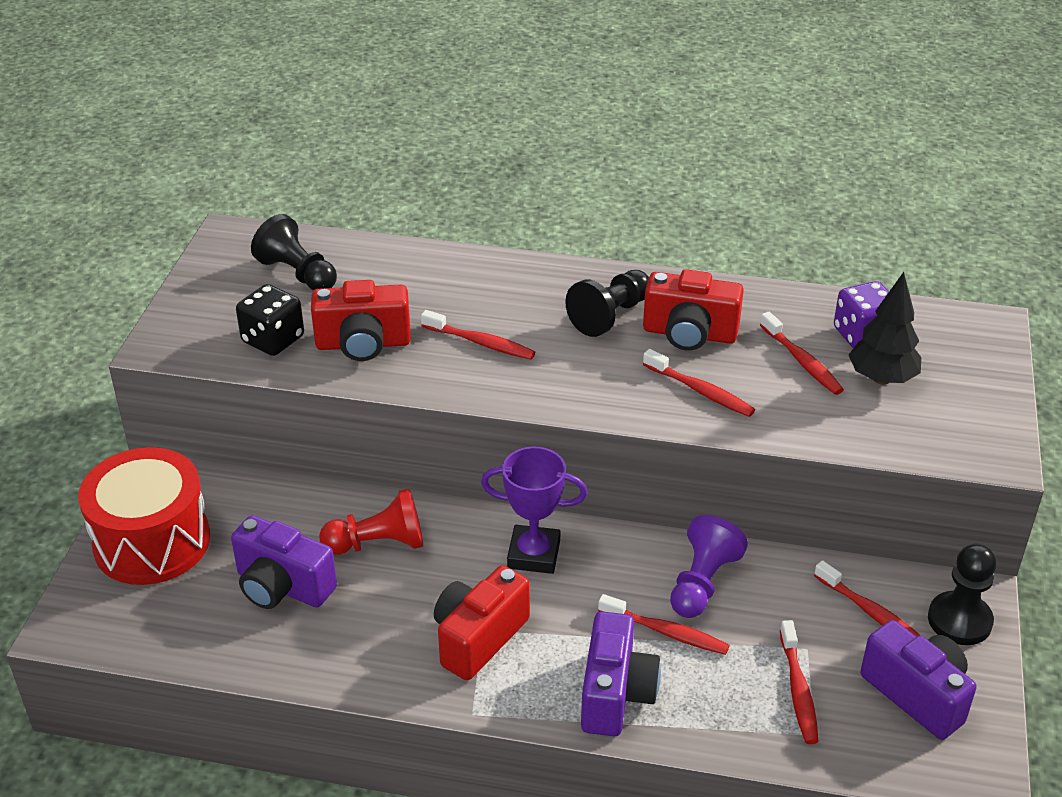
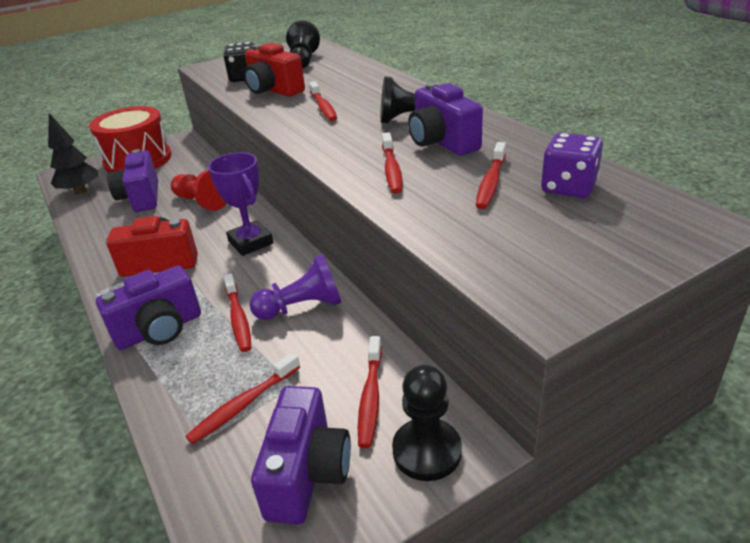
camera: 50 degrees right, 5 degrees down
red camera [643,269,744,351] -> purple camera [408,82,483,156]
black tree [849,272,921,385] -> black tree moved to [48,113,98,194]

